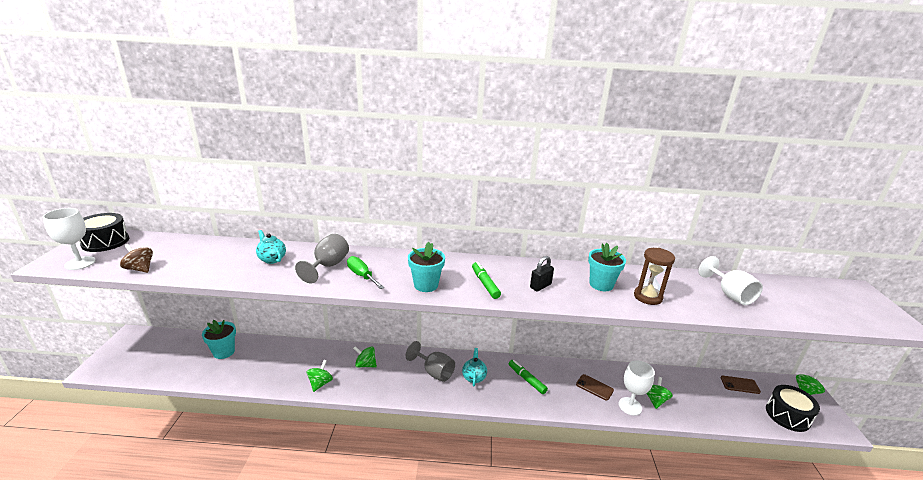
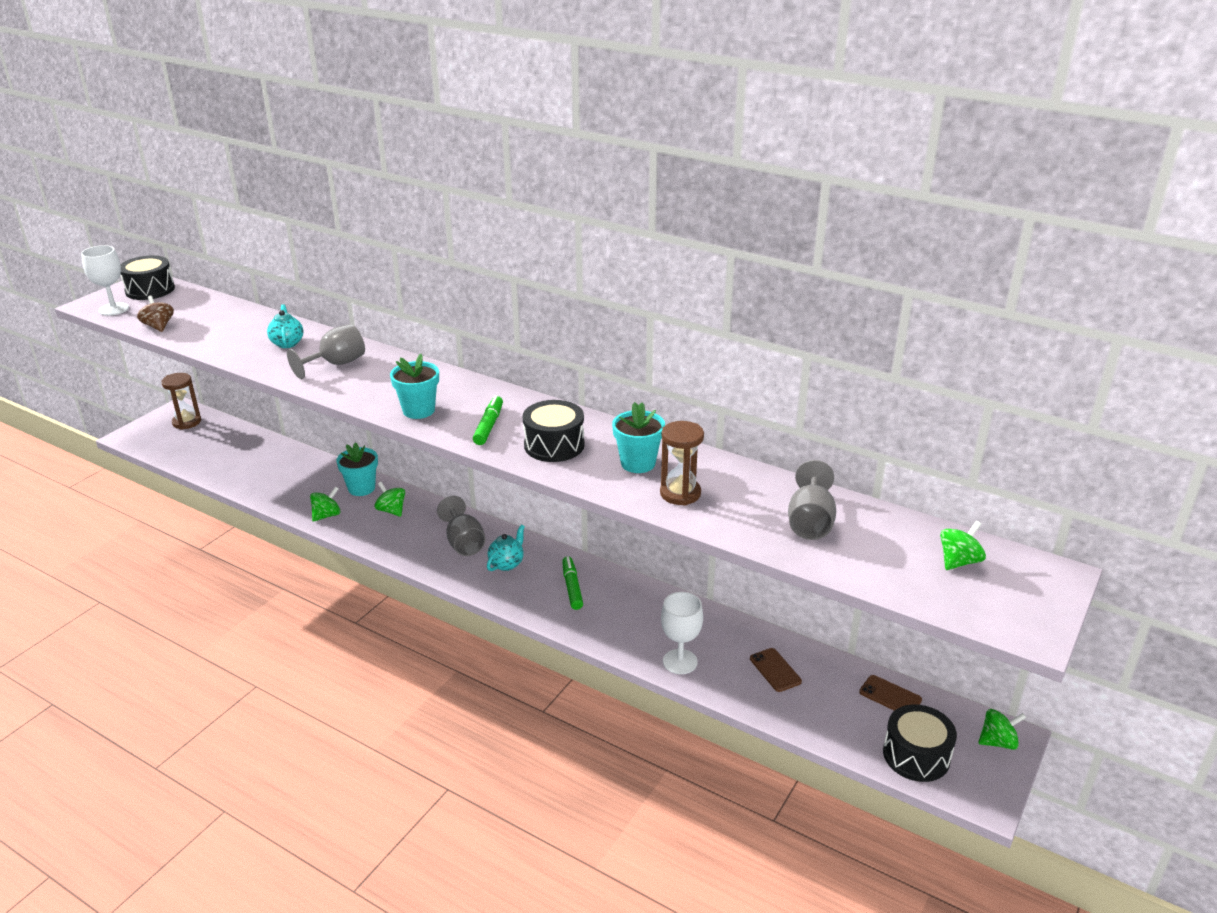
camera: 30 degrees right, 5 degrees up
turquoise flower pot [202,320,236,359] -> turquoise flower pot moved to [336,442,378,496]
green screwdriver [347,256,385,289] -> none
black padlock [530,256,554,291] -> black drum [522,400,585,462]
brown phone [576,374,614,401] -> brown phone moved to [750,648,802,692]
green spinning top [646,377,673,409] -> green spinning top moved to [940,521,986,570]
white goblet [698,256,763,305] -> grey goblet [788,460,836,540]
none -> brown hourglass [161,373,201,430]

